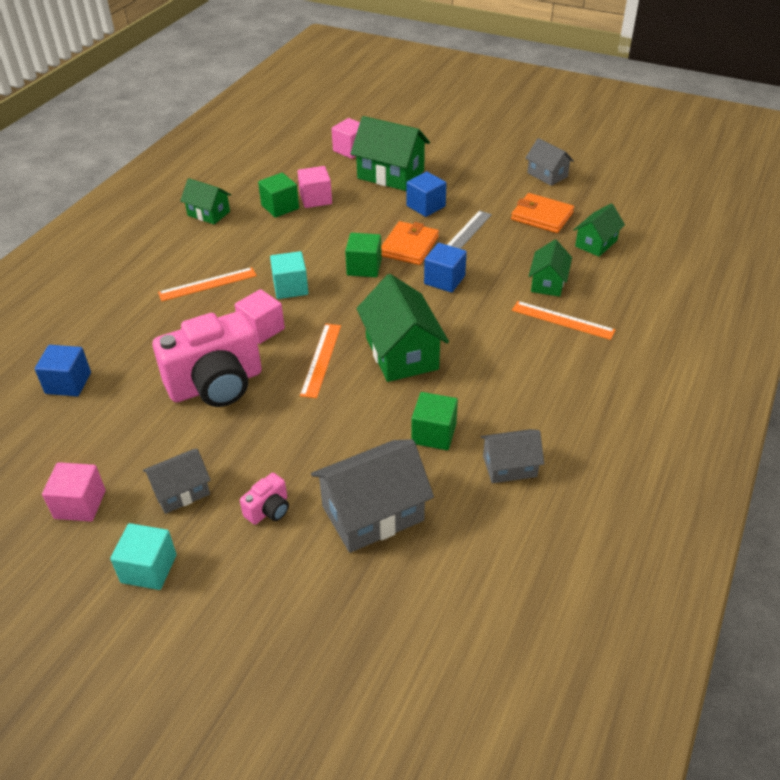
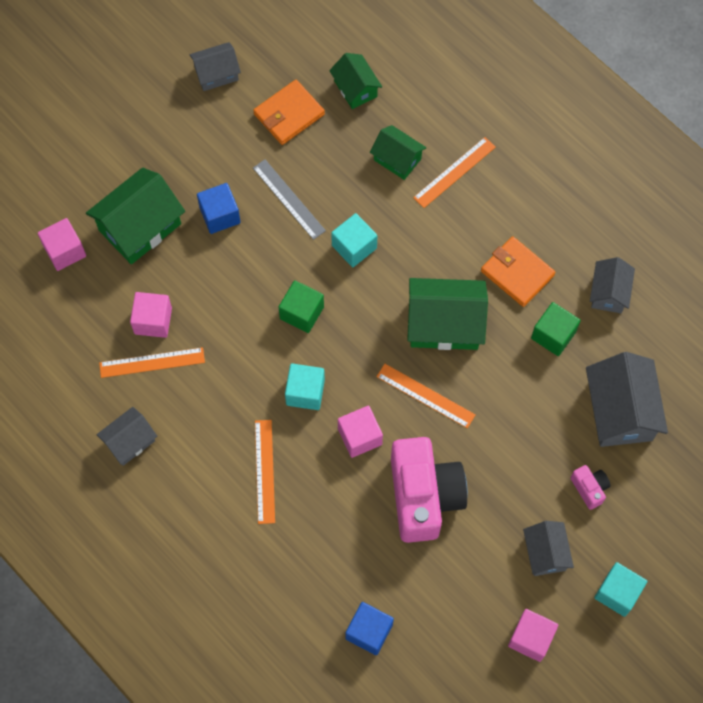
camera: 70 degrees left, 25 degrees up
green house [180,178,231,224] -> grey house [96,407,157,466]
green cube [258,173,299,218] -> orange ruler [99,347,205,378]
orange wallet [381,221,439,265] -> orange wallet moved to [481,236,556,307]
blue cube [424,243,467,293] -> turquoise cube [331,213,377,267]

